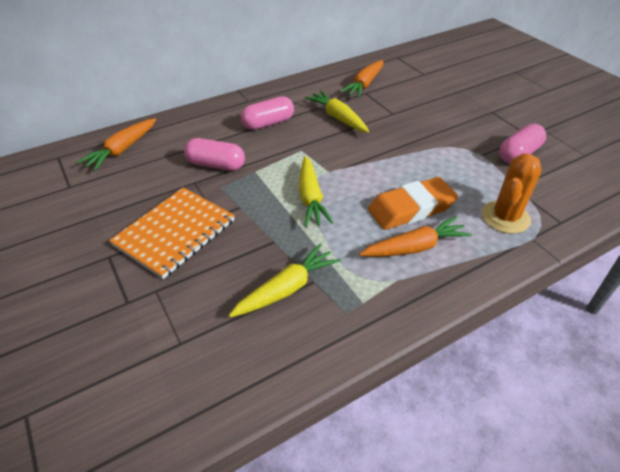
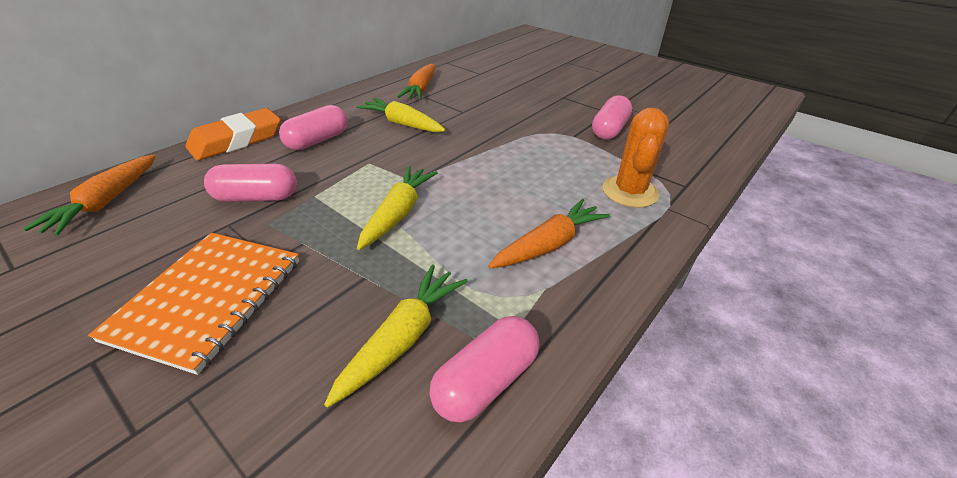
camera: 20 degrees left, 5 degrees down
yellow carrot [299,156,333,227] -> yellow carrot turned 135 degrees counterclockwise [357,166,438,250]
orange eraser [368,177,458,230] -> orange eraser moved to [186,108,281,160]
none -> pink capsule [429,316,540,422]

